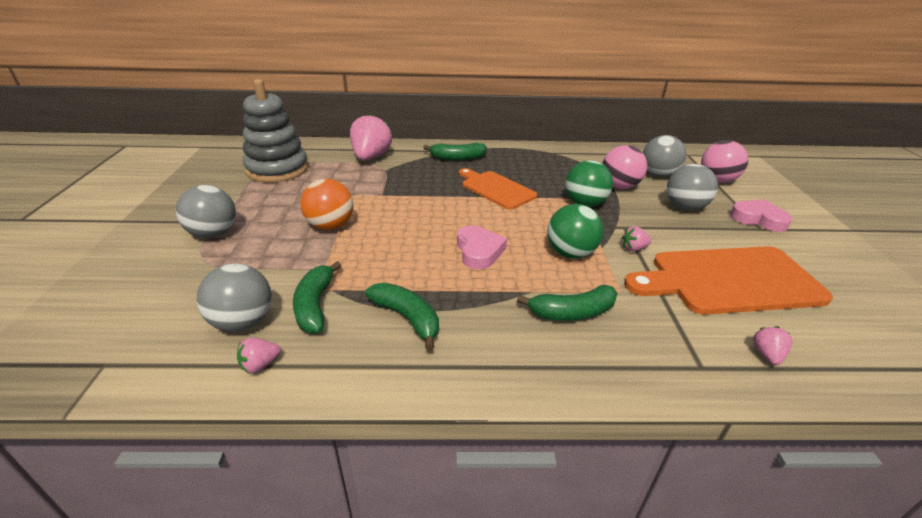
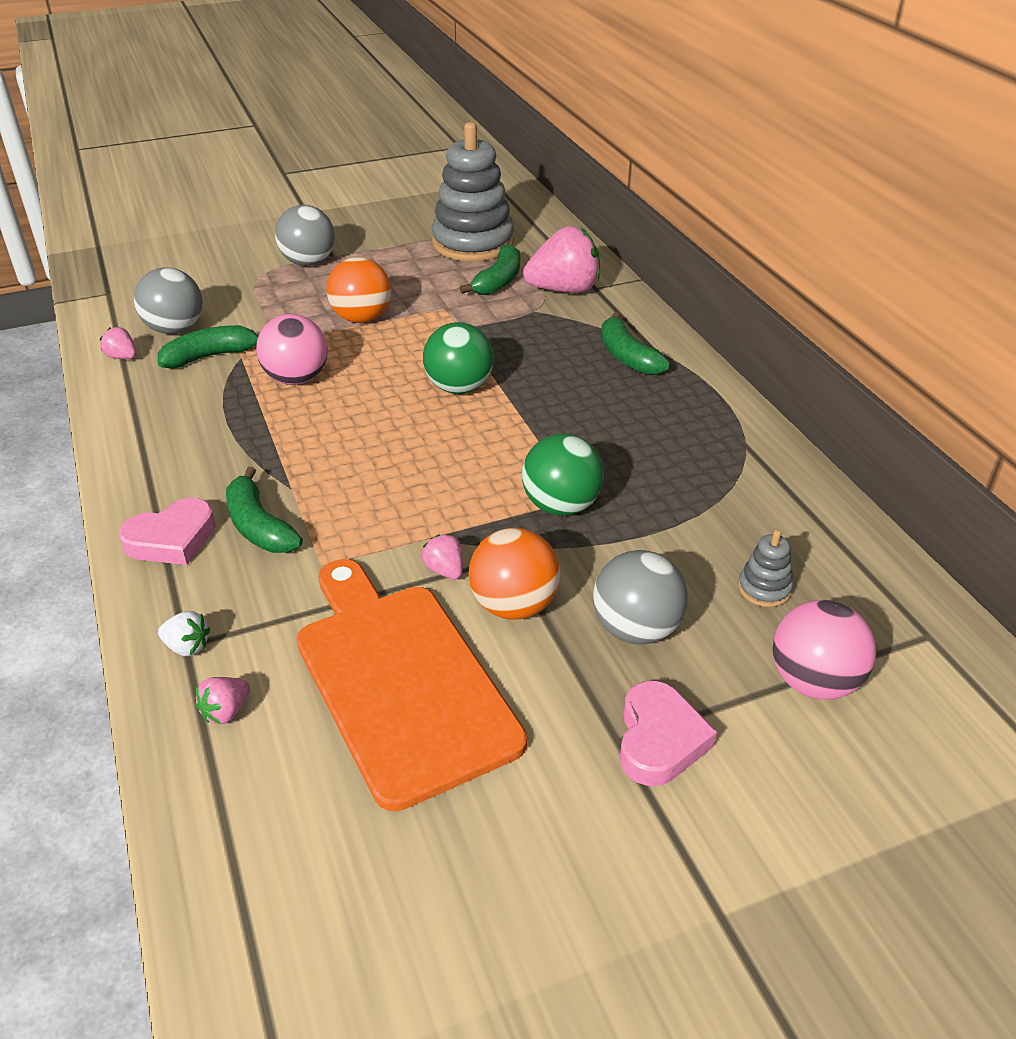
camera: 70 degrees right, 5 degrees up
green banana [365,283,439,350] -> green banana moved to [460,244,520,295]
pink heart [457,226,507,269] -> pink heart moved to [119,498,216,565]
orange cutting board [459,168,537,210] -> none
green ball [547,204,603,258] -> green ball moved to [423,322,494,394]
pink ball [602,145,647,189] -> pink ball moved to [256,314,328,385]
grey ball [643,135,686,177] -> grey stacking toy [738,530,793,607]
pink strawberry [753,326,792,365] -> pink strawberry turned 135 degrees clockwise [195,677,250,724]
none -> white strawberry [158,611,210,656]
none -> orange ball [468,528,560,620]

